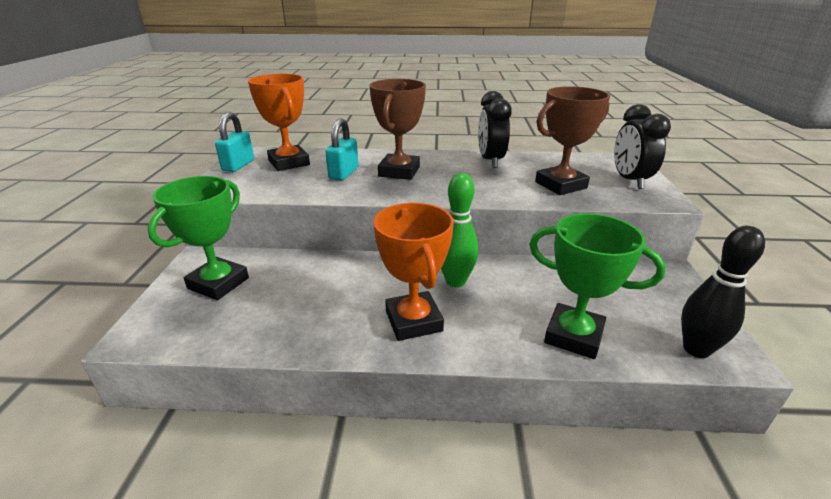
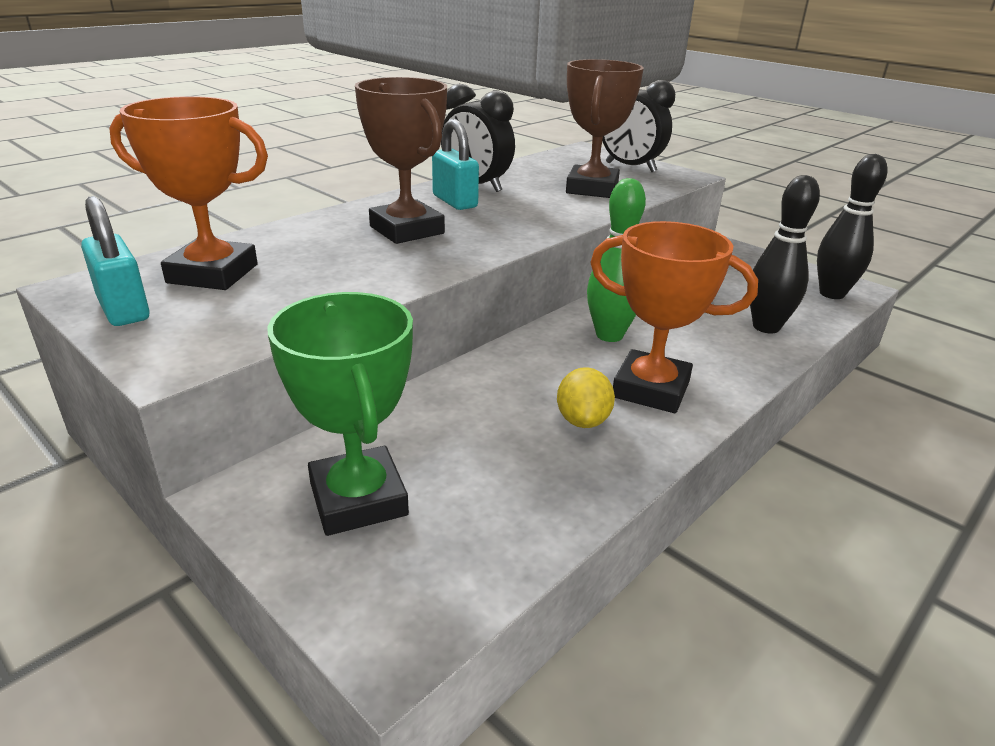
camera: 50 degrees left, 0 degrees up
turquoise padlock [325,118,358,181] -> turquoise padlock moved to [432,119,479,210]
green trophy [529,213,666,359] -> black bowling pin [750,175,820,334]
none -> yellow lemon [557,367,615,428]

